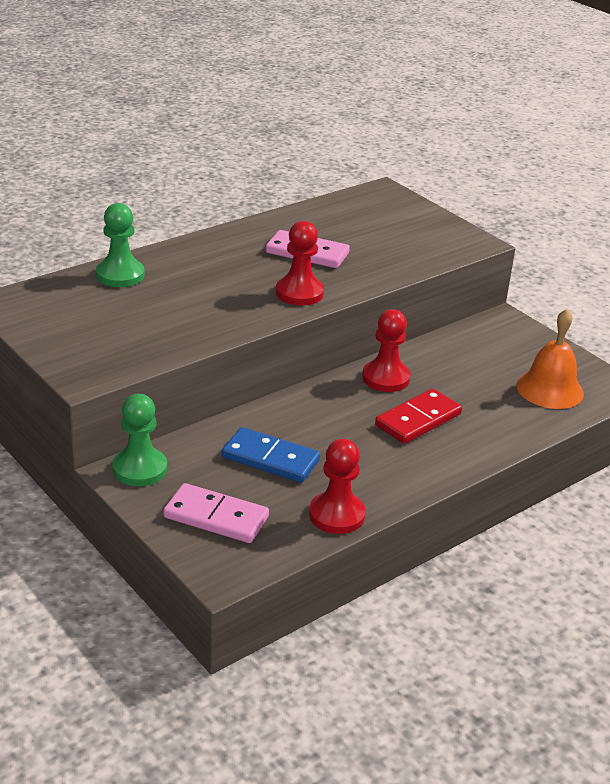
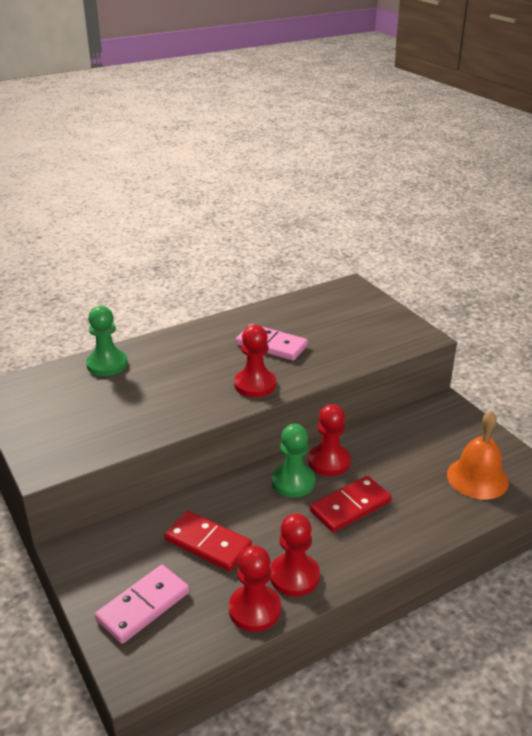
camera: 10 degrees right, 0 degrees up
green pawn [112,394,167,486] -> green pawn moved to [272,424,315,497]
pink domino [163,483,269,543] -> pink domino turned 75 degrees counterclockwise [95,565,189,644]
blue domino [222,427,320,483] -> red domino [164,511,252,571]
none -> red pawn [270,513,320,596]

